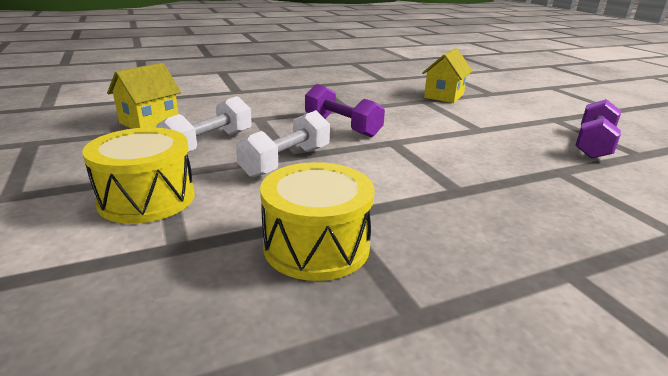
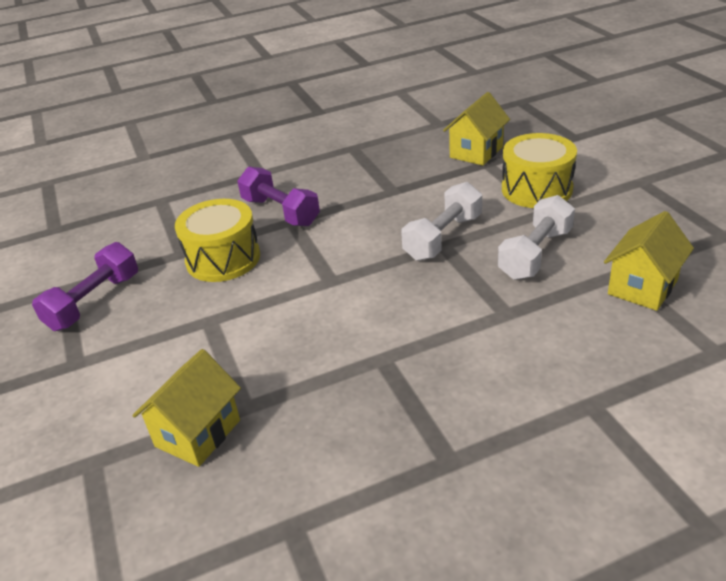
camera: 175 degrees left, 10 degrees up
yellow drum [260,162,375,281] -> yellow drum moved to [175,199,260,282]
purple dumbbell [305,84,385,137] -> purple dumbbell moved to [237,167,320,226]
none -> yellow house [443,92,510,166]

